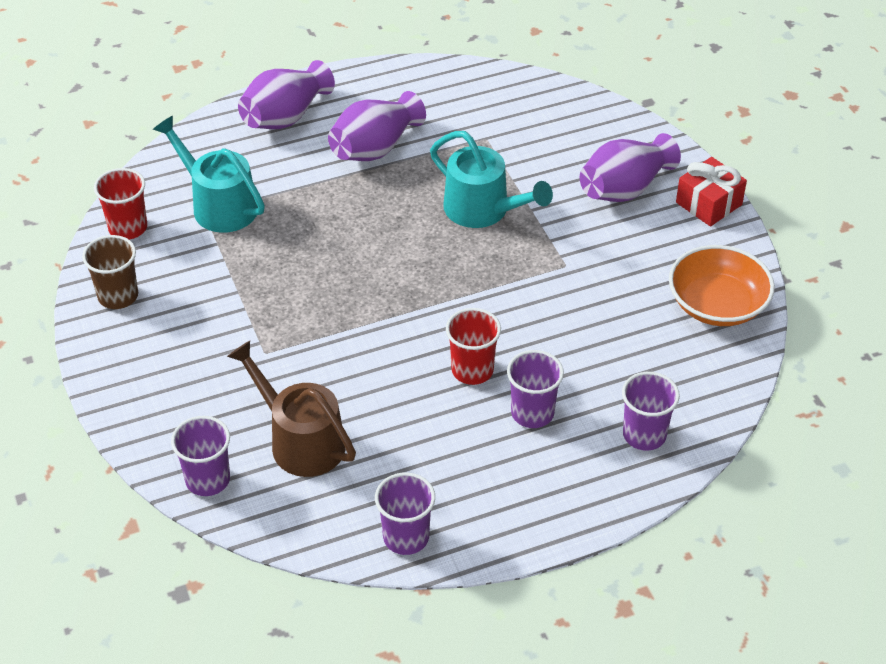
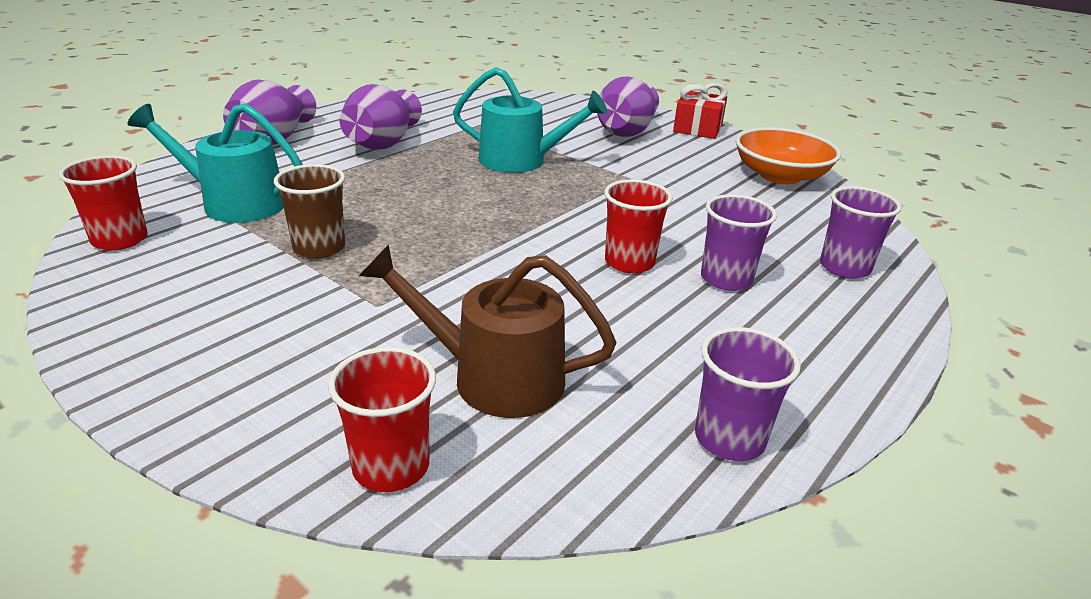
camera: 30 degrees left, 15 degrees down
brown cup [82,235,138,309] -> brown cup moved to [274,164,345,259]
purple cup [171,416,230,496] -> red cup [328,347,436,492]

